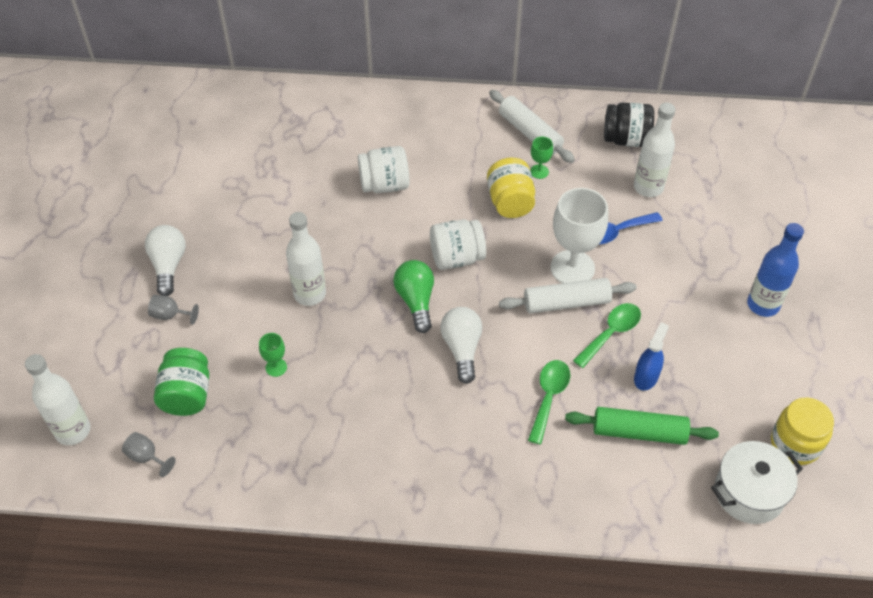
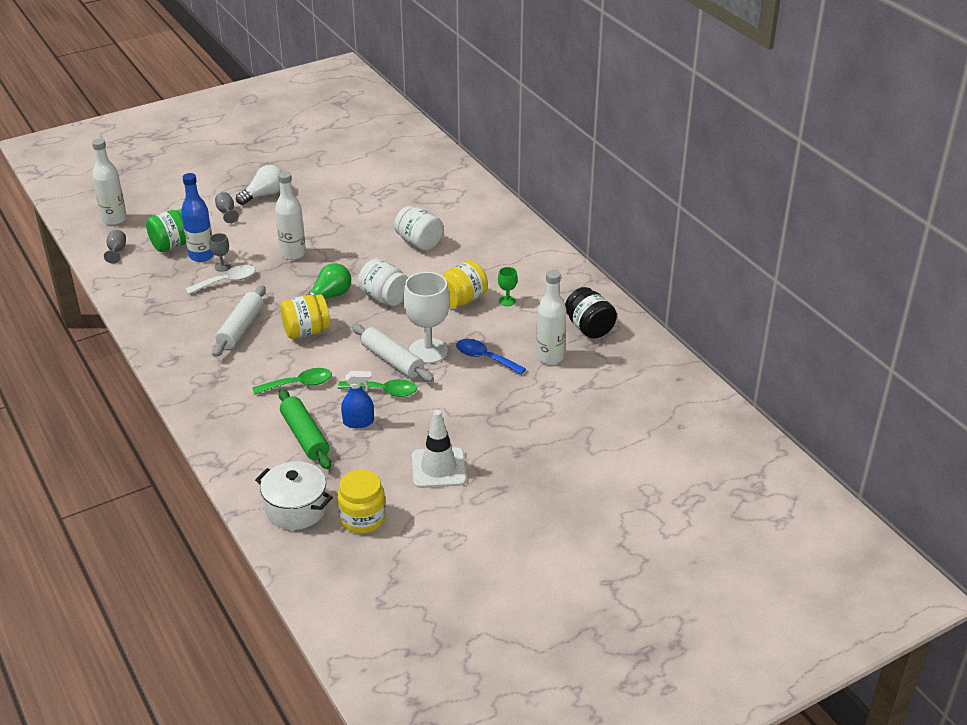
camera: 55 degrees right, 15 degrees down
green goblet [259,333,287,377] -> grey goblet [210,233,231,272]
white light bulb [440,307,482,384] -> yellow jar [280,295,330,339]
white rolling pin [489,90,575,163] -> white rolling pin moved to [212,285,266,357]
blue bottle [747,223,804,317] -> blue bottle moved to [181,173,214,262]
none -> white spoon [185,265,255,295]
none -> white traffic cone [412,410,466,488]

